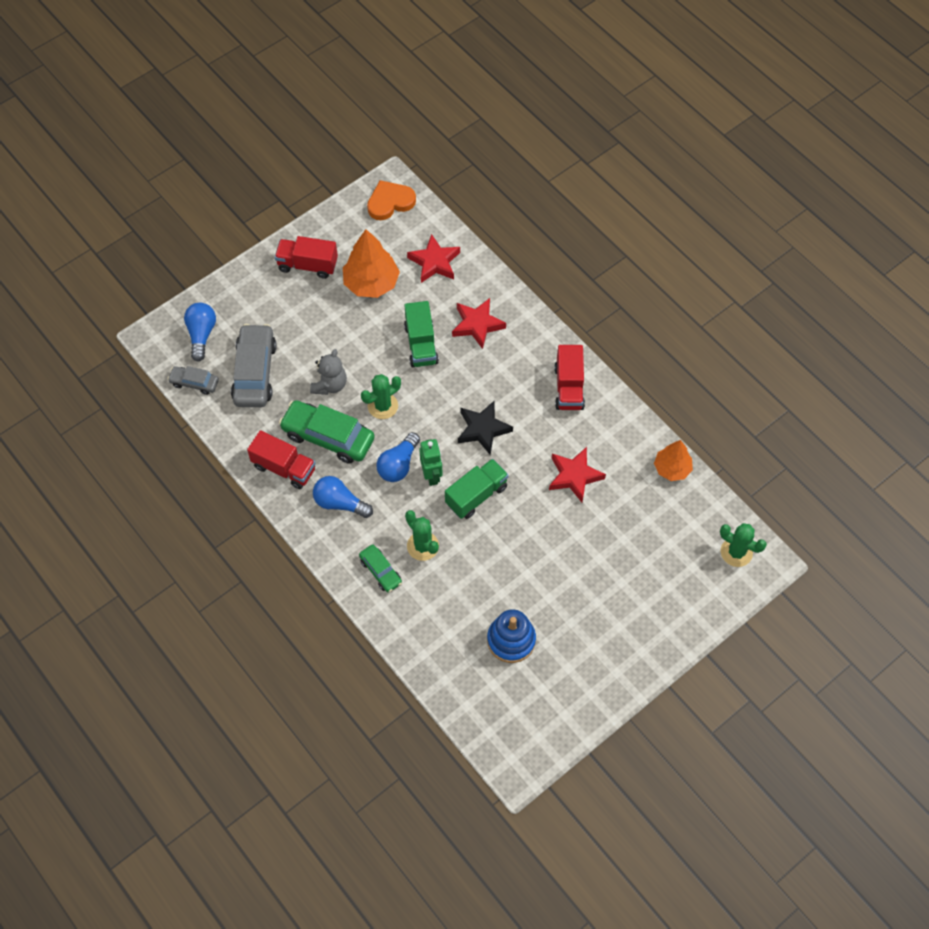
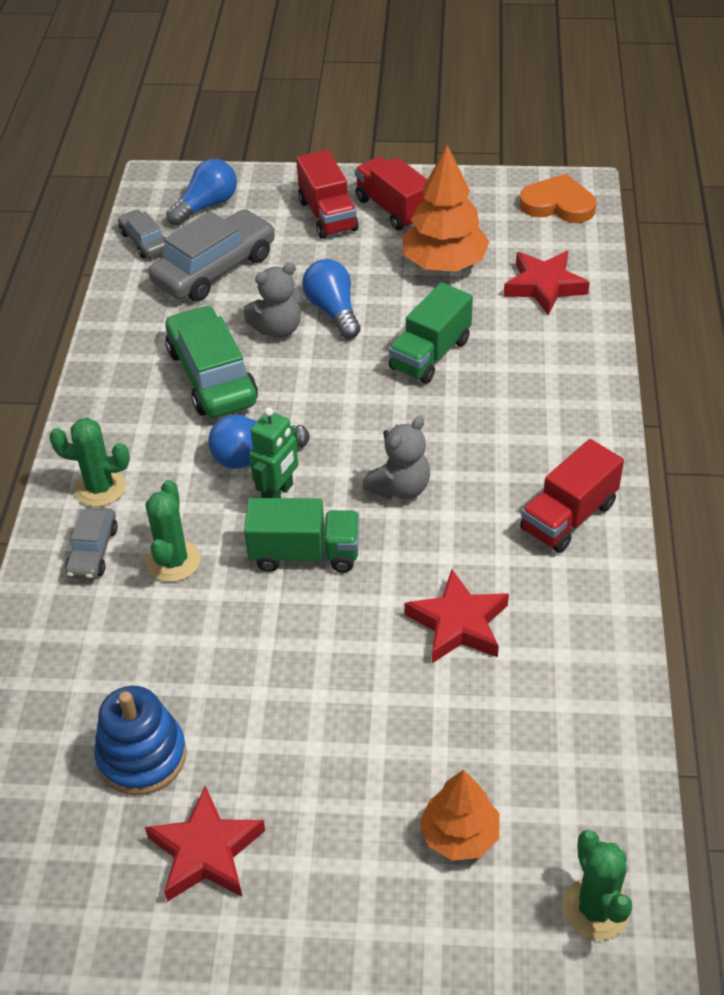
camera: 45 degrees right, 15 degrees down
red truck [247,430,316,489] -> red truck moved to [296,150,359,239]
blue light bulb [313,476,373,518] -> blue light bulb moved to [302,259,361,339]
green car [359,545,402,593] -> grey car [65,507,118,580]
green cactus [361,374,401,419] -> green cactus moved to [49,418,130,507]
red star [452,298,506,349] -> red star moved to [145,786,265,902]
black star [458,401,513,455] -> grey teddy bear [363,416,430,500]
orange tree [654,440,693,481] -> orange tree moved to [420,770,499,861]

